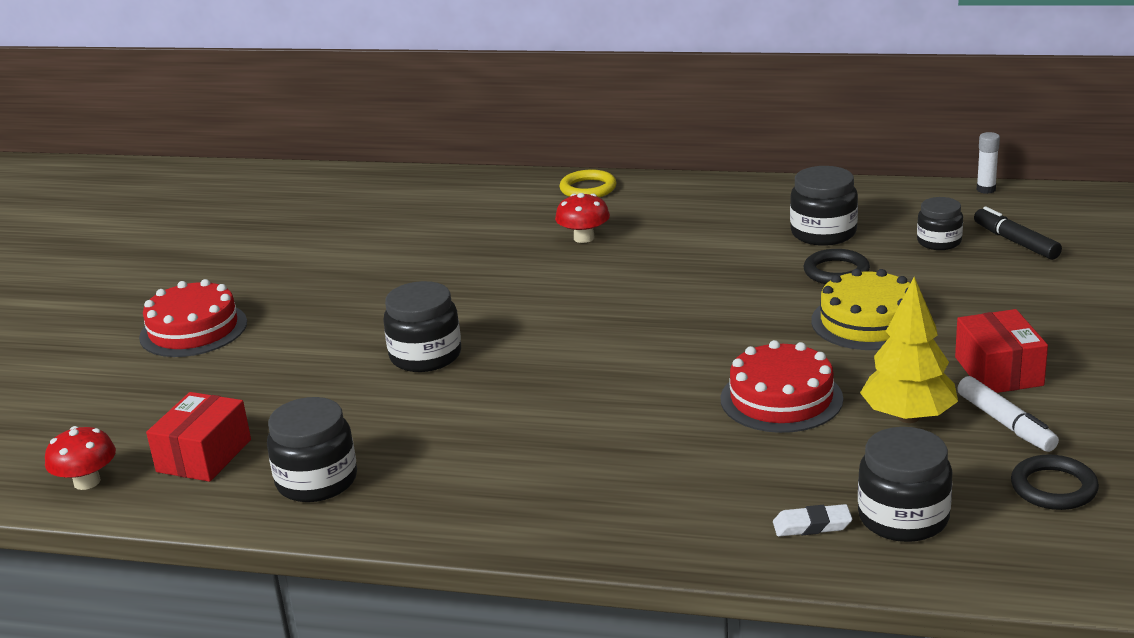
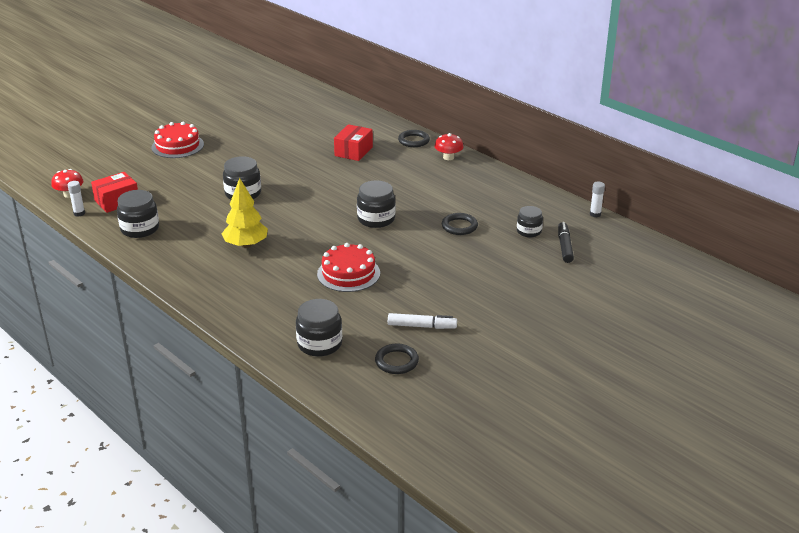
camera: 30 degrees right, 5 degrees up
red mushroom [555,193,610,243] -> red mushroom moved to [434,133,464,160]
yellow ring [560,169,617,197] -> black ring [398,130,430,147]
white eraser [773,504,852,537] -> none
black jar [790,166,858,246] -> black jar moved to [357,180,396,228]
yellow cake [811,269,910,350] -> none
yellow tree [860,277,958,423] -> yellow tree moved to [221,178,268,248]
red box [955,309,1048,393] -> red box moved to [334,124,373,161]
white marker [957,376,1059,452] -> white marker turned 90 degrees counterclockwise [388,313,457,329]
none -> white glue stick [68,181,85,217]

